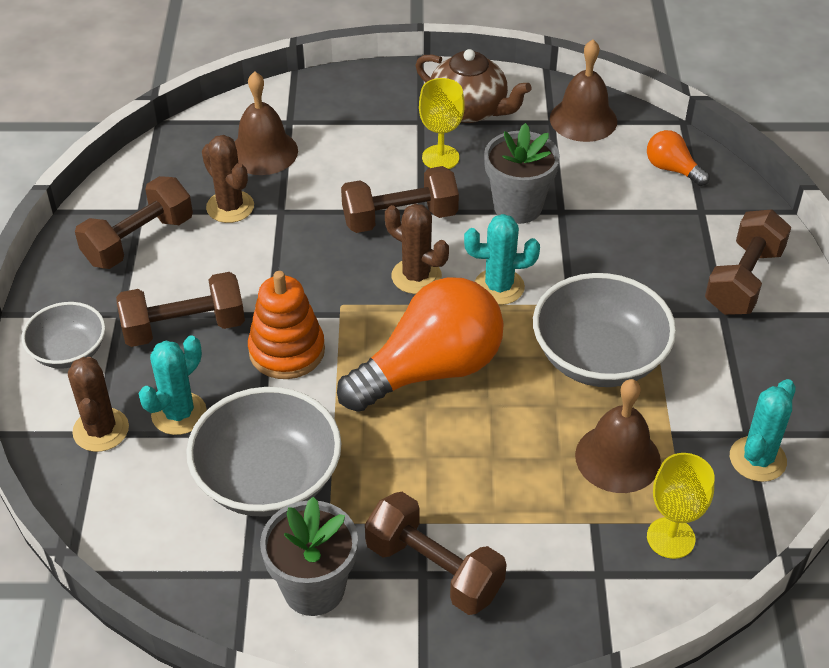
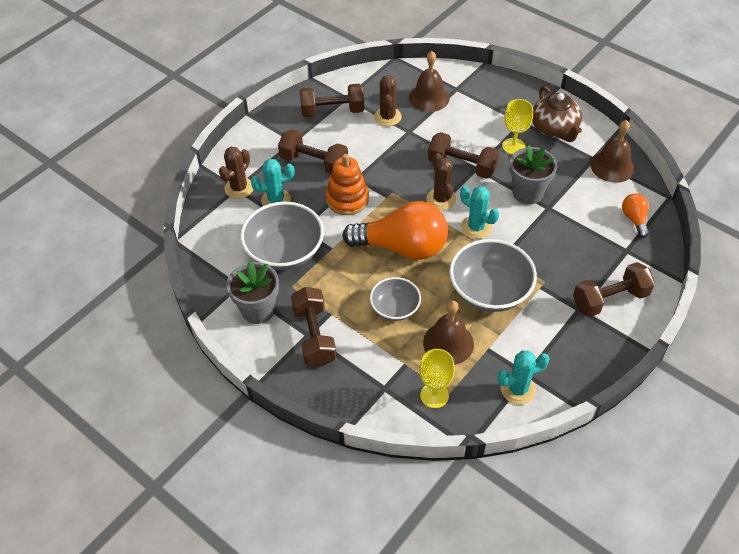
camera: 40 degrees right, 5 degrees up
grey bowl [21,302,106,369] -> grey bowl moved to [370,277,421,321]

